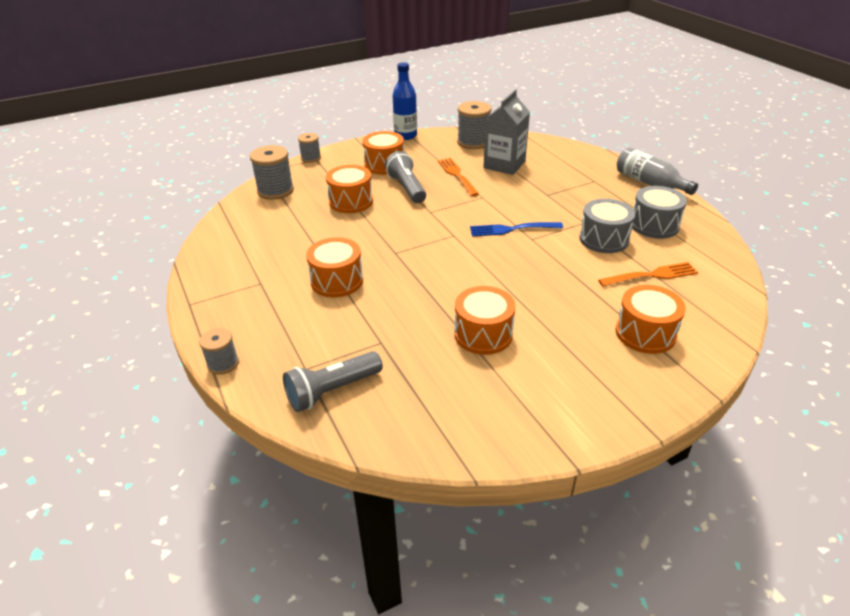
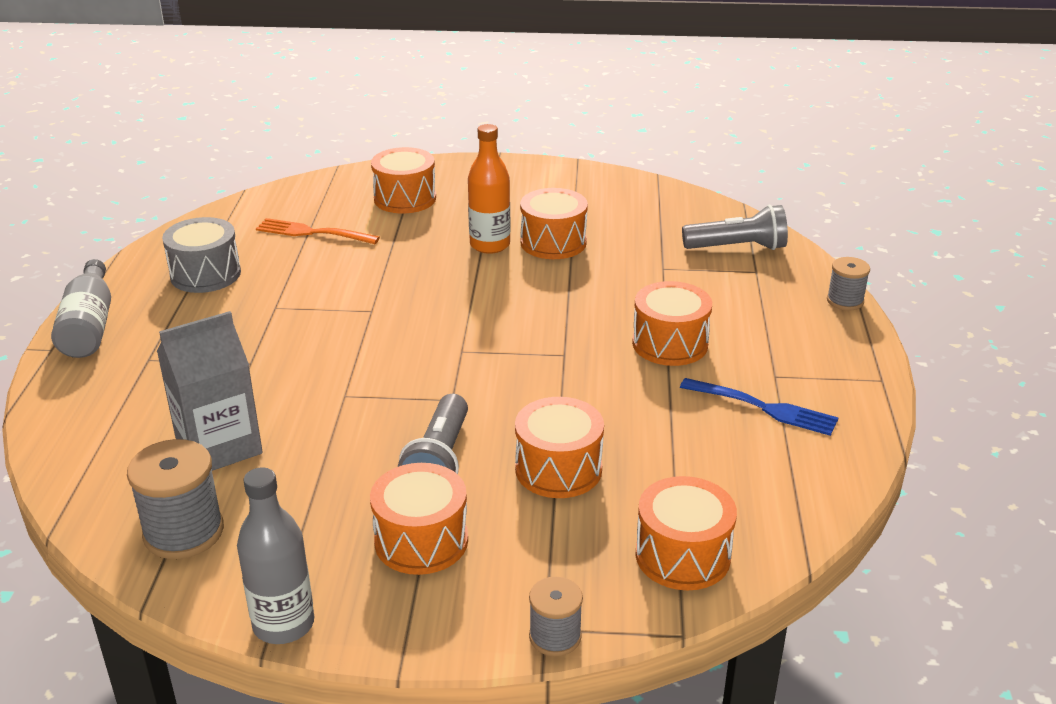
camera: 150 degrees left, 5 degrees down
grey spool [250,145,294,200] -> orange drum [635,476,737,590]
blue bottle [392,62,417,140] -> grey bottle [237,467,314,644]
orange fork [438,158,479,196] -> none
blue fork [470,222,563,236] -> blue fork moved to [680,378,838,436]
grey drum [579,199,635,253] -> none
none -> orange bottle [468,124,511,254]

